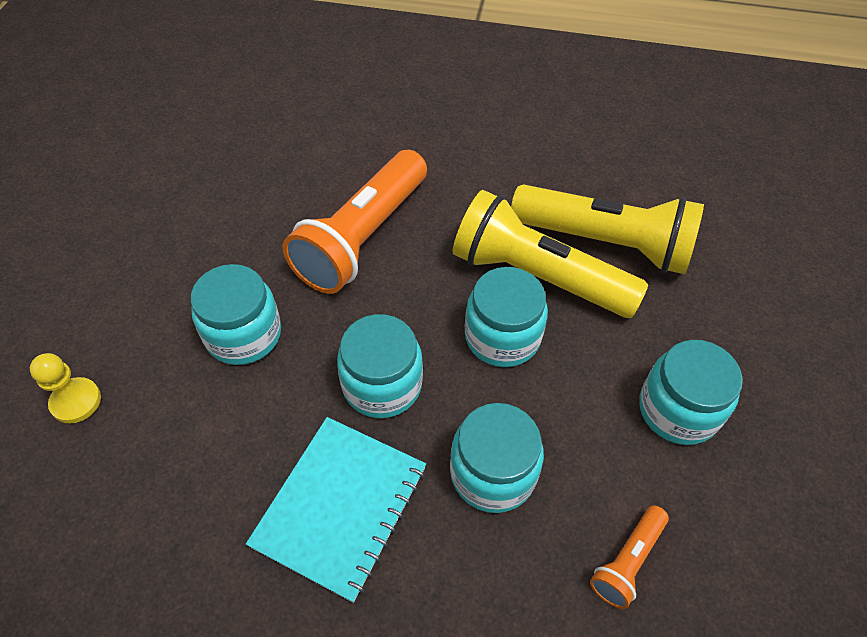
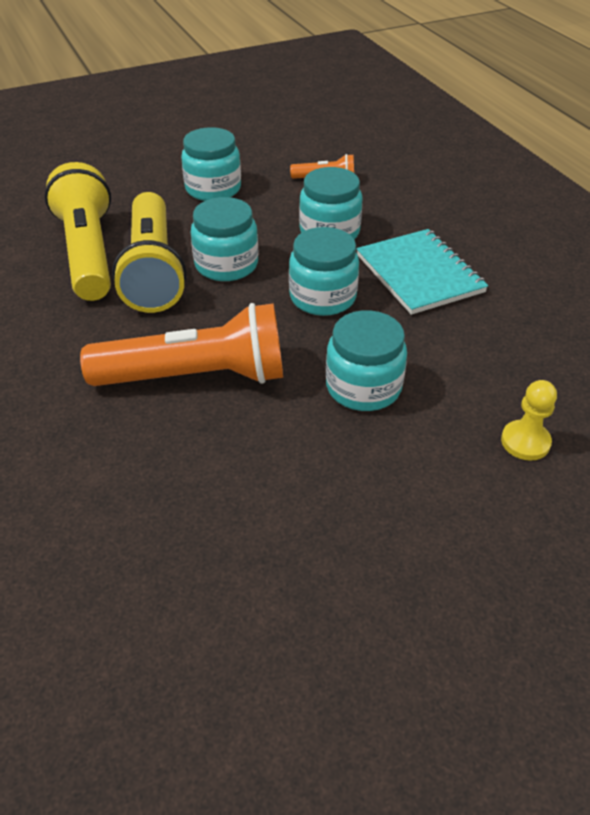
camera: 125 degrees left, 10 degrees down
turquoise notebook [246,417,426,603] -> turquoise notebook turned 75 degrees clockwise [357,229,488,315]

